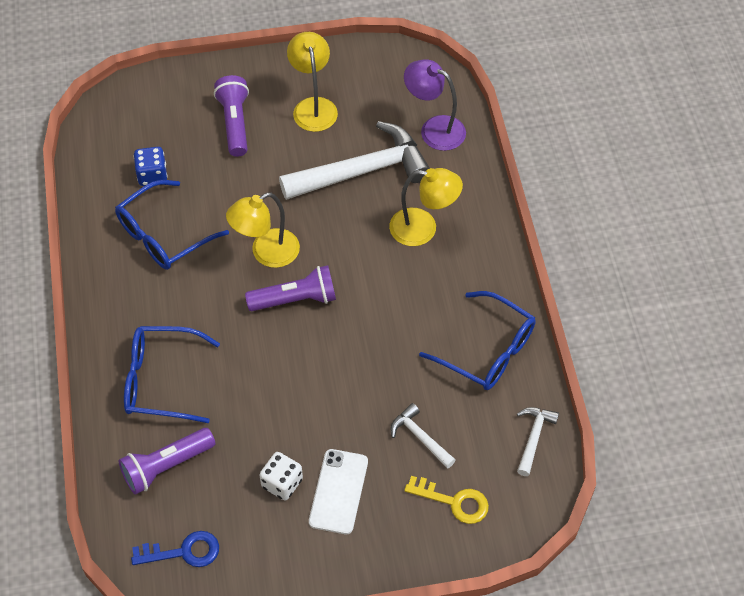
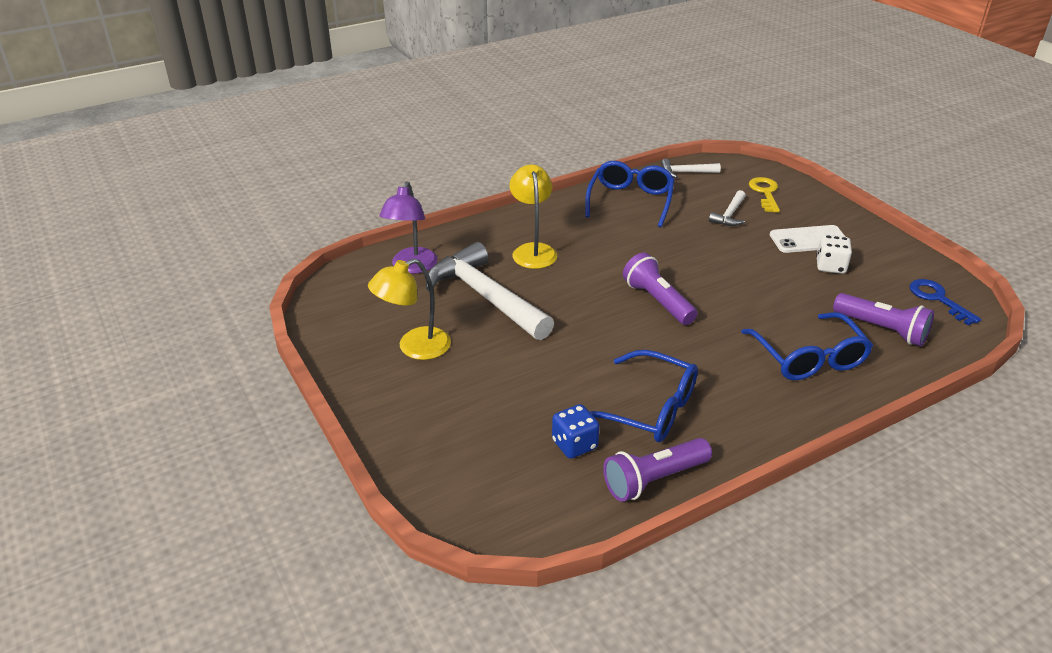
camera: 110 degrees left, 20 degrees down
purple flashlight [214,75,249,157] -> purple flashlight moved to [603,438,712,502]
yellow lamp [226,193,300,268] -> none

